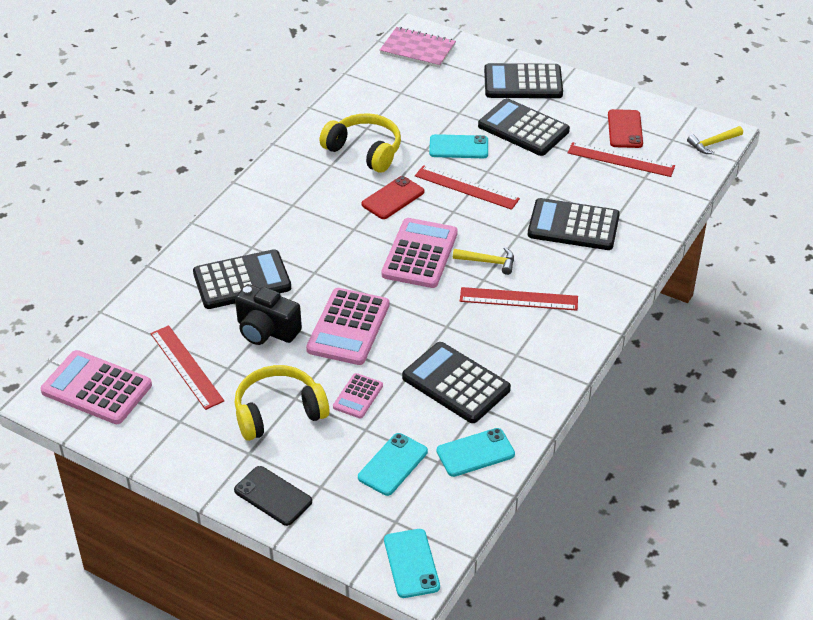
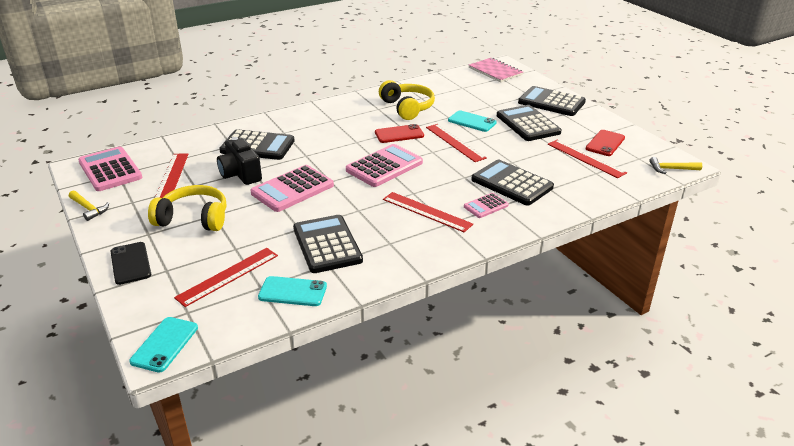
camera: 30 degrees right, 10 degrees down
pink calculator [333,373,383,419] -> pink calculator moved to [464,193,509,218]
turquoise phone [358,433,428,496] -> red ruler [174,248,278,307]
yellow hammer [453,247,514,275] -> yellow hammer moved to [69,191,109,221]

